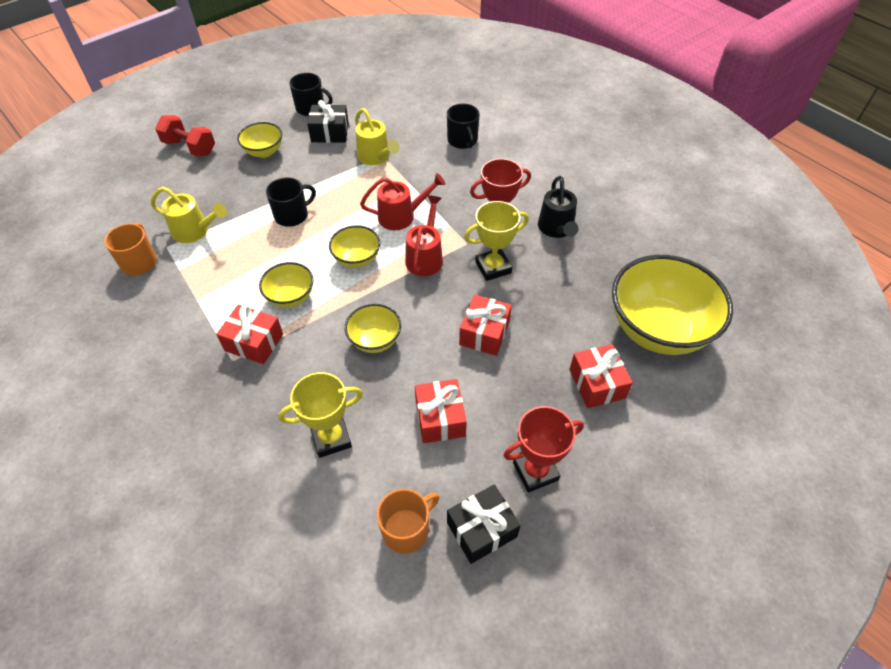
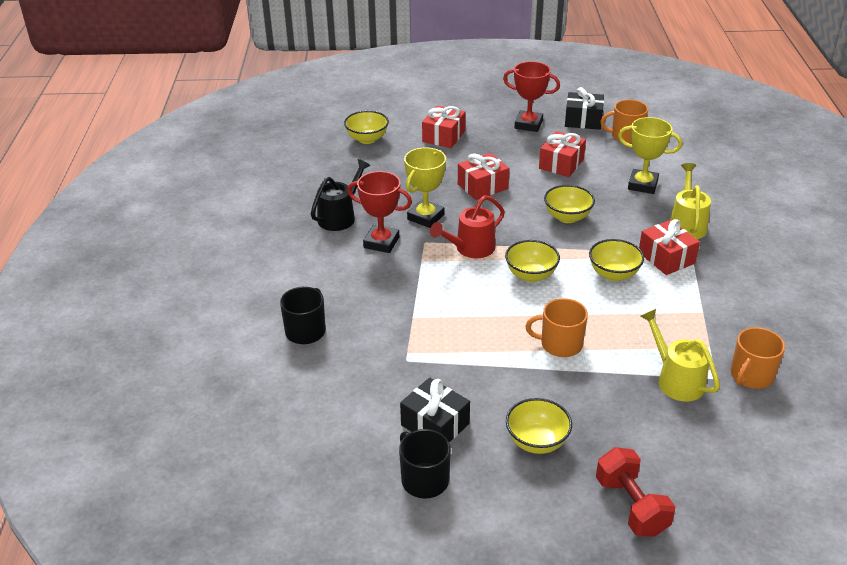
camera: 140 degrees left, 15 degrees down
black mug [266,178,316,227] -> orange mug [525,298,588,357]
yellow watering can [355,108,400,165] -> yellow watering can moved to [670,163,711,239]
red watering can [360,173,446,230] -> none
yellow trophy [464,201,529,281] -> yellow trophy turned 75 degrees counterclockwise [404,147,446,228]
yellow bowl [612,255,733,355] -> yellow bowl [344,111,389,144], size x0.49

